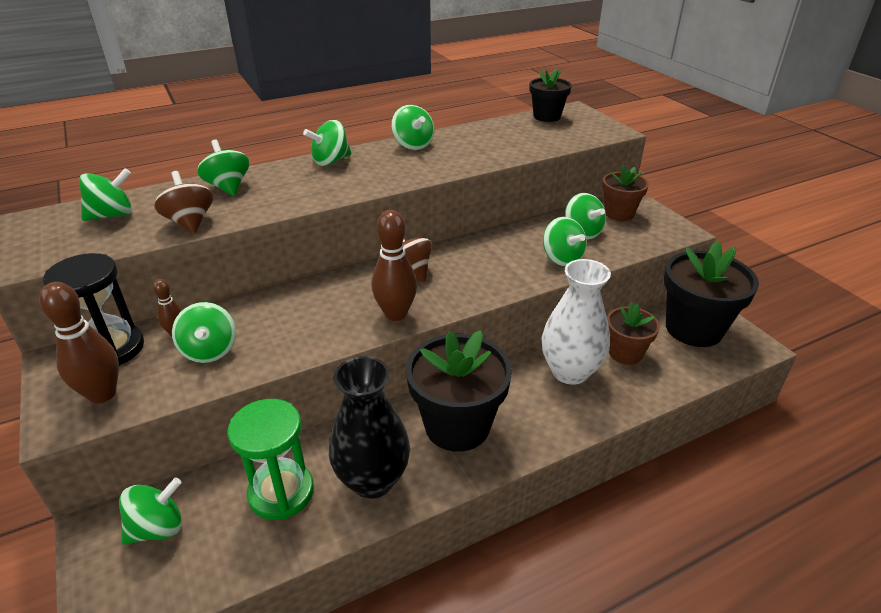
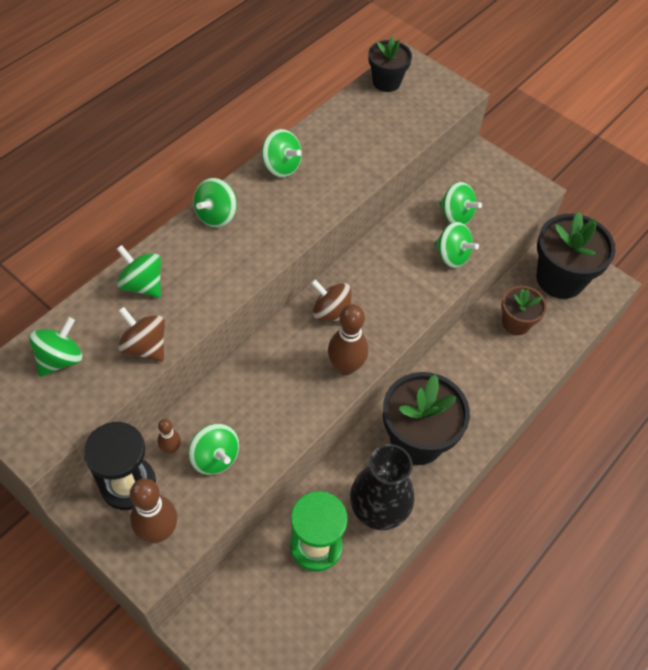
camera: 25 degrees left, 20 degrees up
green spinning top [119,477,182,545] -> none
white vase [542,259,611,385] -> none
brown flower pot [602,165,649,221] -> none

